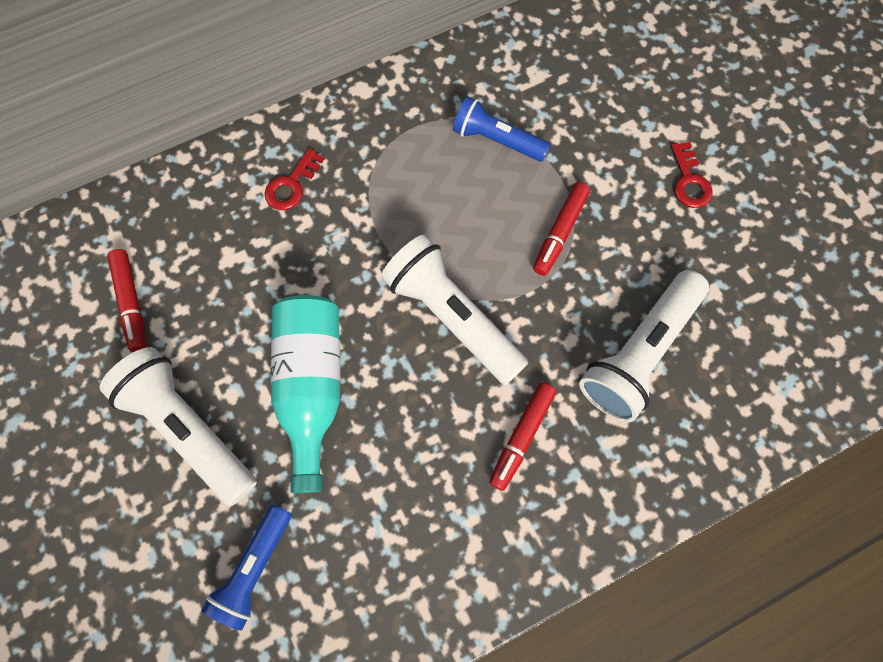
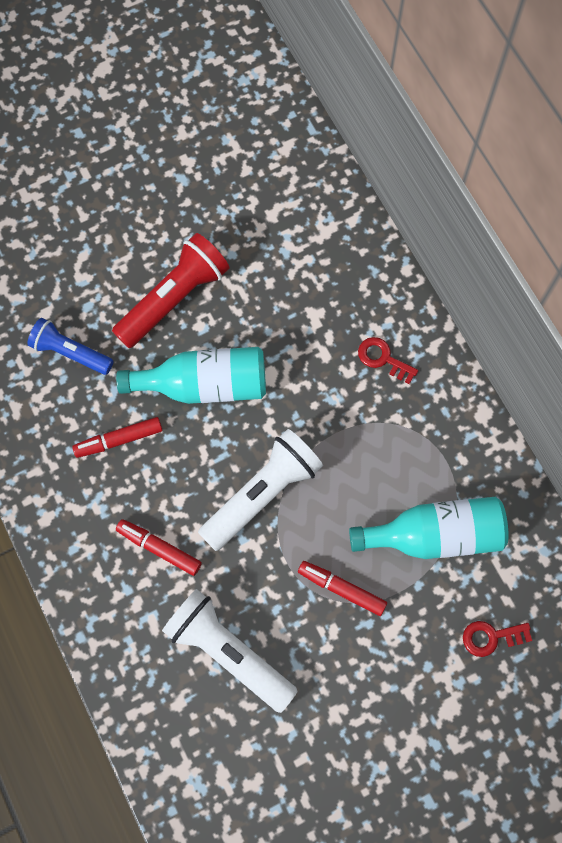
camera: 90 degrees right, 0 degrees up
white flashlight [100,347,257,506] -> red flashlight [112,233,230,348]
red marker [107,249,146,352] -> red marker moved to [72,417,162,458]
blue flashlight [453,96,551,162] -> turquoise bottle [349,497,509,559]
red key [671,142,712,208] -> red key moved to [463,621,532,657]

